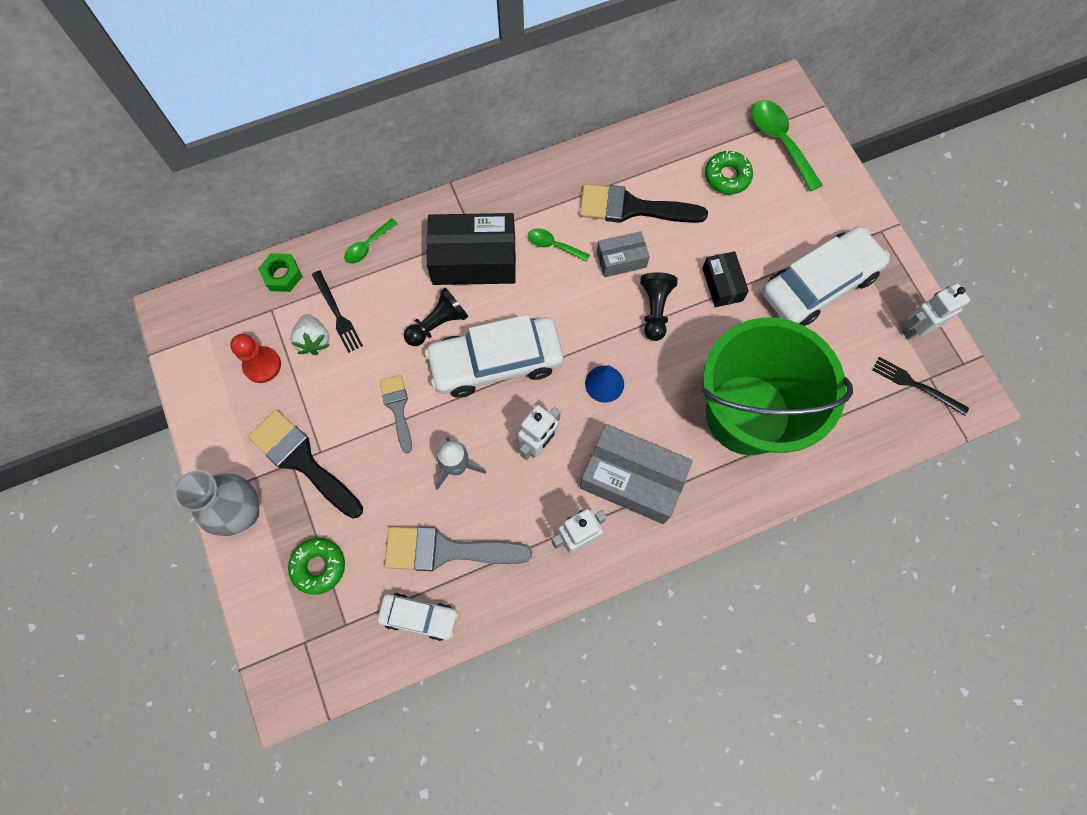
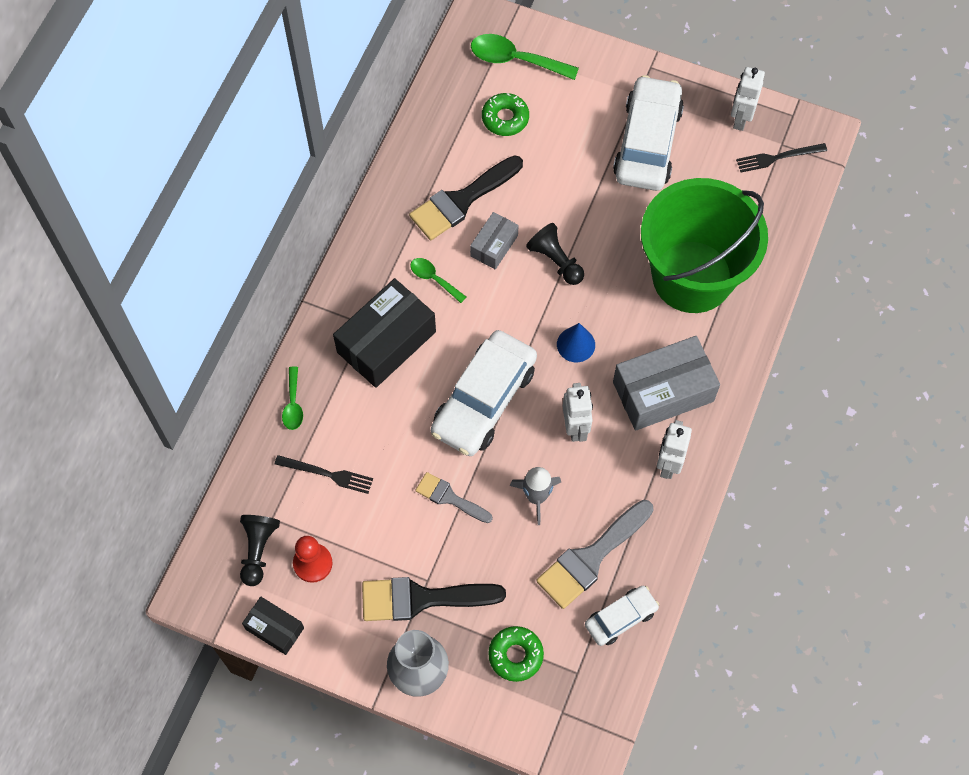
camera: 45 degrees left, 5 degrees down
green nut [258,253,303,292] -> none
white strawberry [290,314,330,355] -> none
black pawn [404,287,469,346] -> black pawn moved to [240,515,280,586]
green spoon [528,228,590,262] -> green spoon turned 60 degrees clockwise [410,258,466,303]
black box [702,251,749,307] -> black box moved to [242,597,304,655]

